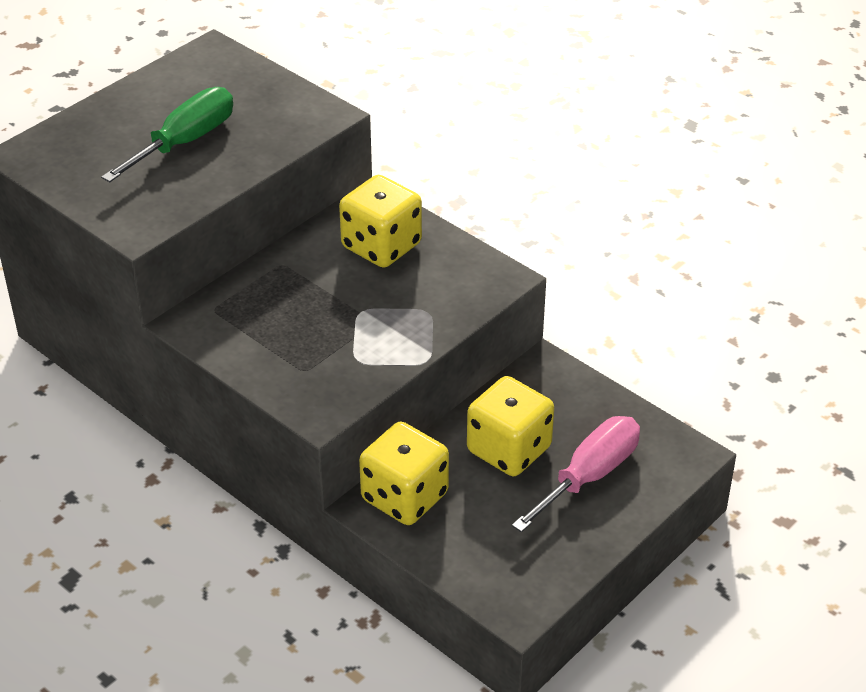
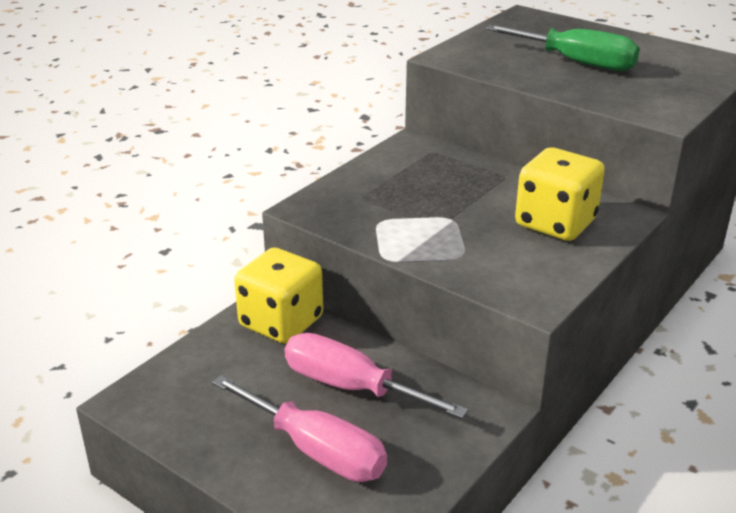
camera: 85 degrees right, 10 degrees down
yellow dice [467,376,554,476] -> pink screwdriver [285,333,469,419]

